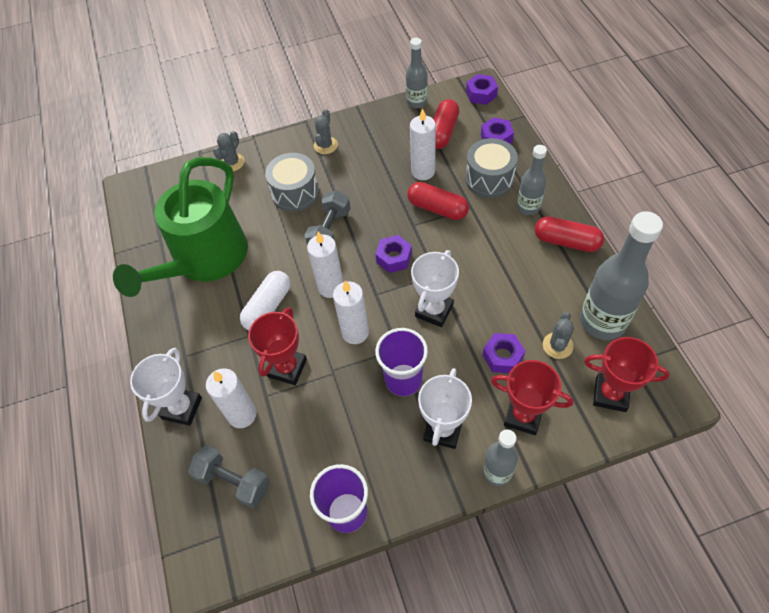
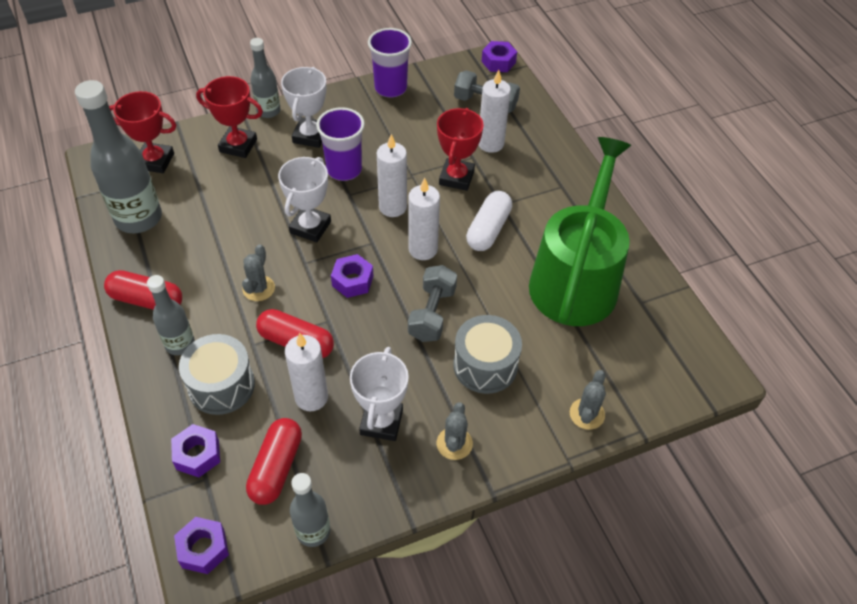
camera: 170 degrees right, 5 degrees down
white trophy [130,348,202,426] -> white trophy moved to [350,347,409,441]
purple nut [482,333,525,373] -> purple nut moved to [481,41,517,72]
grey cactus [543,312,574,359] -> grey cactus moved to [242,244,275,301]

